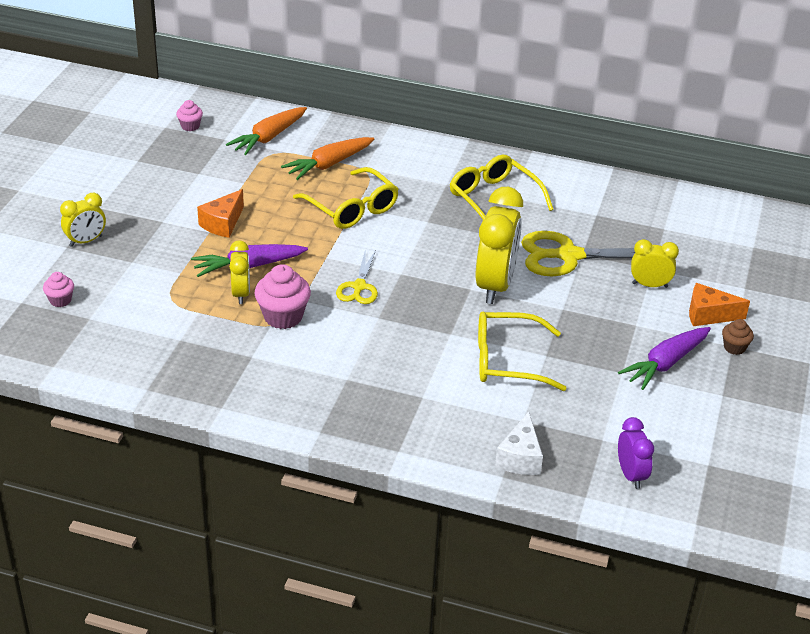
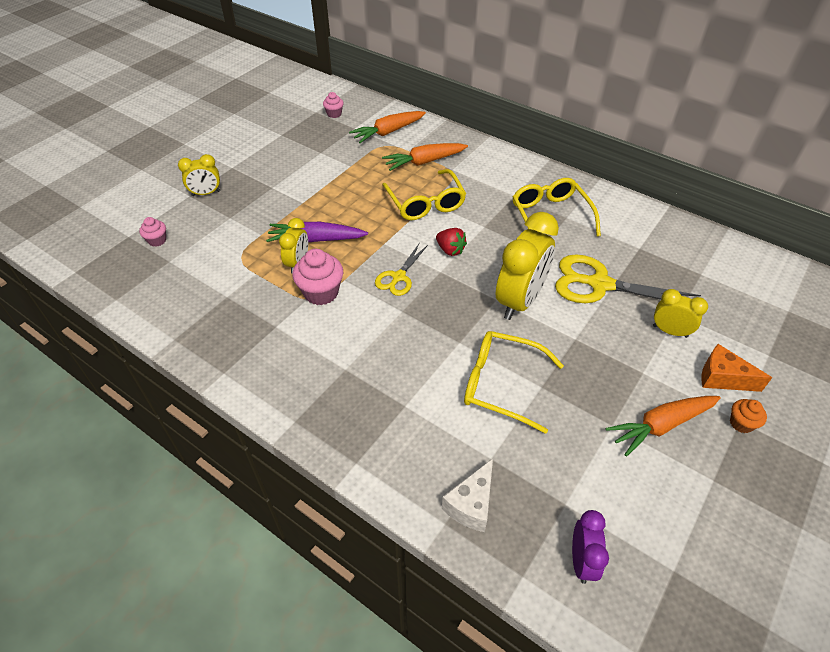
camera: 20 degrees right, 10 degrees up
orange cheese [197,189,244,238] -> none
purple carrot [618,327,711,390] -> orange carrot [606,396,721,456]
brown cupcake [722,319,754,355] -> orange cupcake [730,399,767,433]
none -> red strawberry [436,228,467,256]

